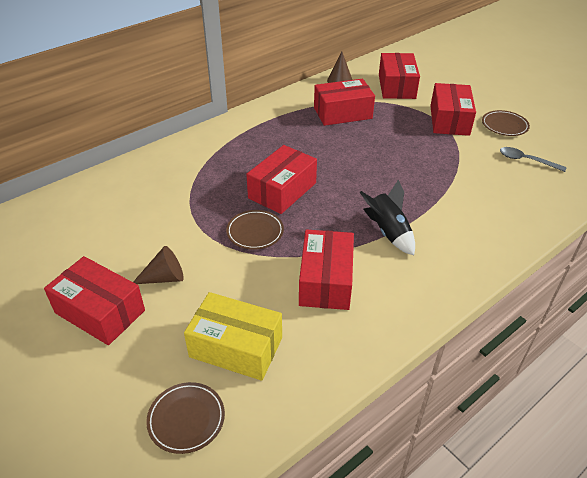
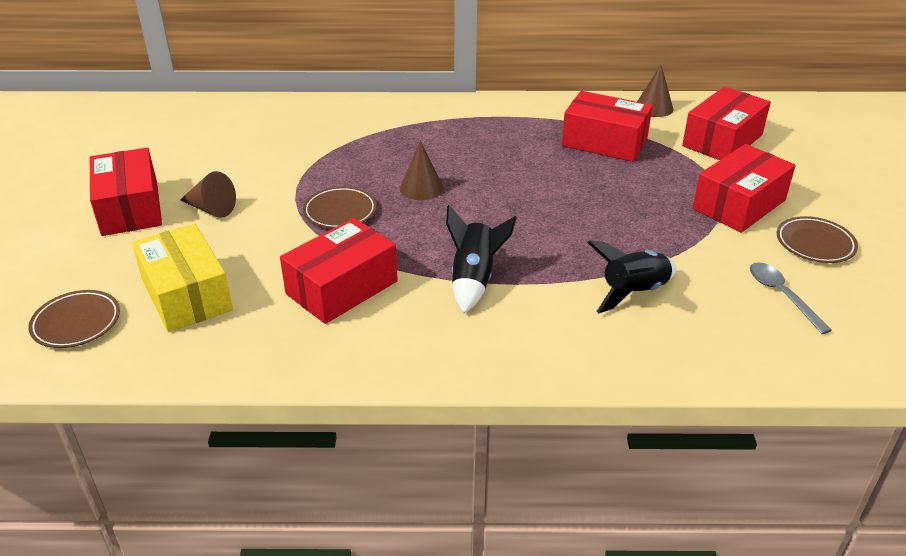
camera: 40 degrees right, 5 degrees down
red box [246,145,317,214] -> brown cone [400,141,444,200]
none -> black rocket [587,241,677,313]

